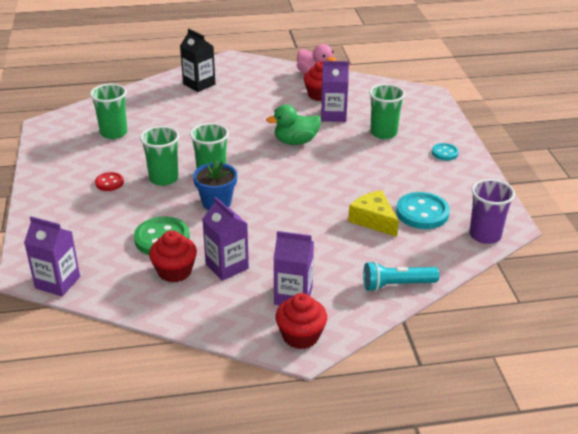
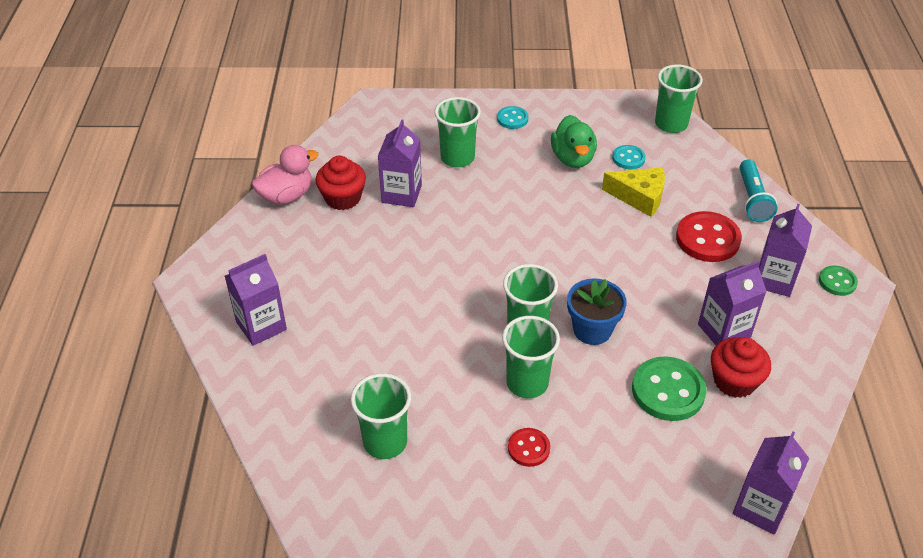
camera: 80 degrees left, 10 degrees up
black carton [180,28,215,92] -> purple carton [225,254,287,346]
green duck [266,104,321,145] -> green duck moved to [551,115,597,168]
red cupcake [275,293,327,349] -> green button [819,265,858,296]
yellow cheese [348,190,399,237] -> yellow cheese turned 135 degrees counterclockwise [602,167,665,217]
turquoise button [396,192,450,229] -> turquoise button [612,145,646,169], size x0.56
purple cup [469,179,515,244] -> green cup [655,65,703,133]
none -> red button [676,211,742,262]

